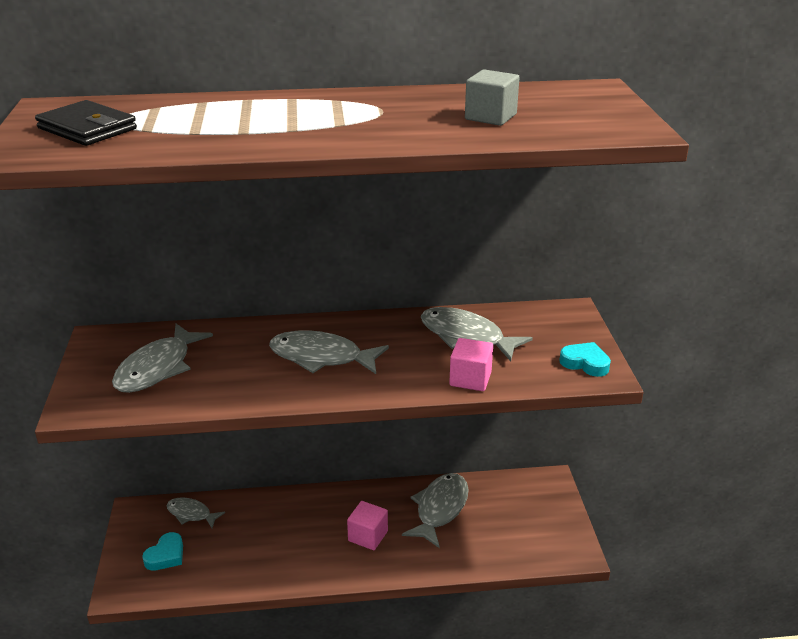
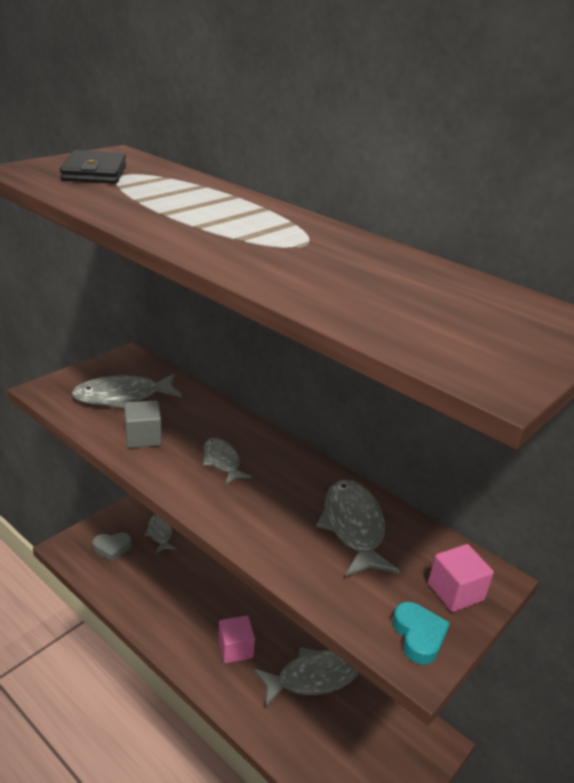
camera: 45 degrees right, 0 degrees up
turquoise heart [142,532,183,571] -> grey heart [92,533,132,562]
grey fish [269,330,389,374] -> grey fish [203,438,252,485], size x0.60
pink cube [449,338,493,391] -> pink cube moved to [428,544,494,612]
grey cube [465,69,520,126] -> grey cube moved to [124,400,162,448]

